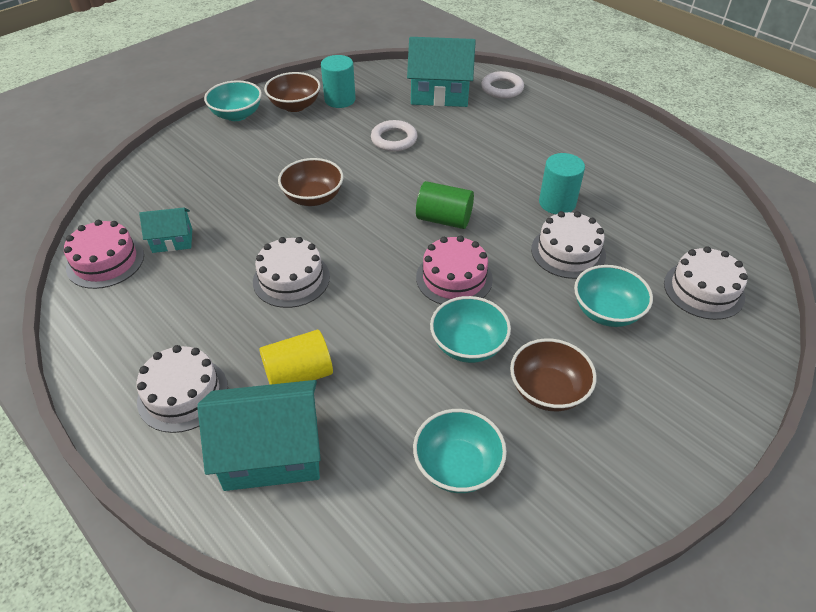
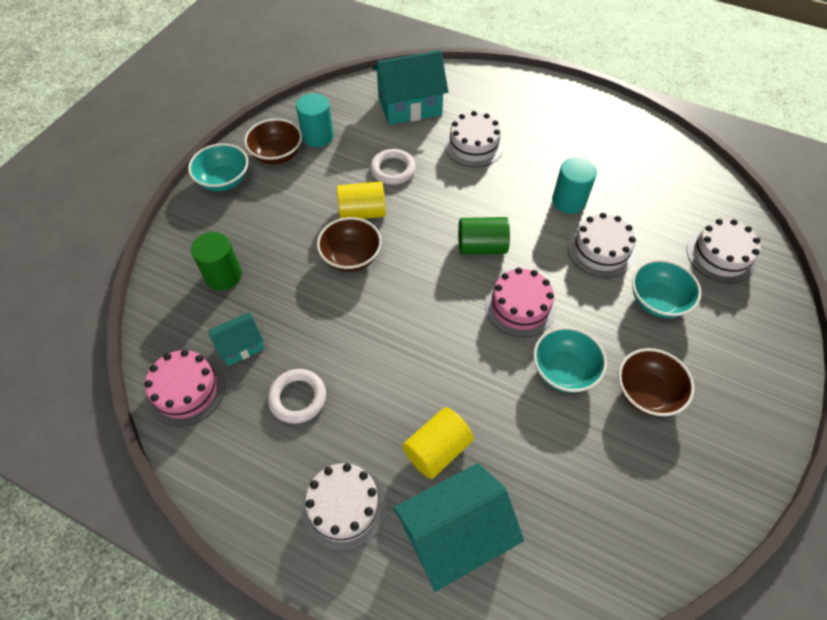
camera: 20 degrees left, 10 degrees up
white cake [253,237,330,308] -> white cake moved to [445,111,504,167]
turquoise bowl [413,409,507,493] -> none
white ring [481,71,524,99] -> white ring moved to [268,369,326,424]
none -> green cylinder [191,232,242,291]
none -> yellow cylinder [337,181,386,219]

